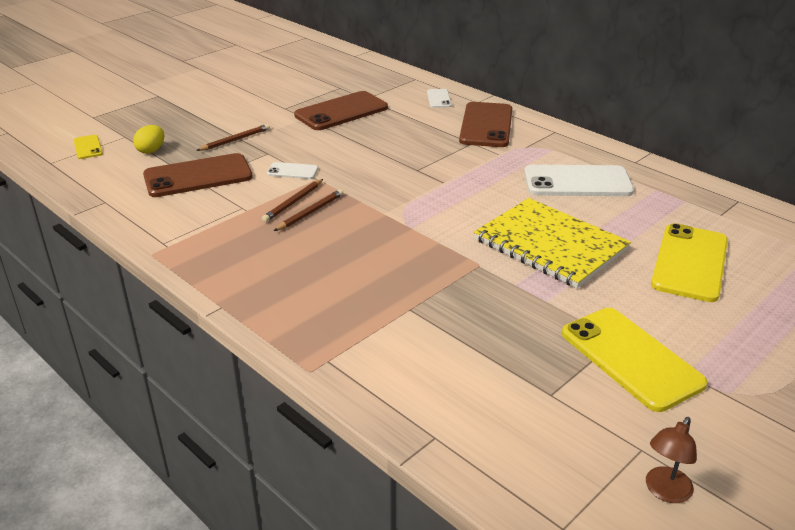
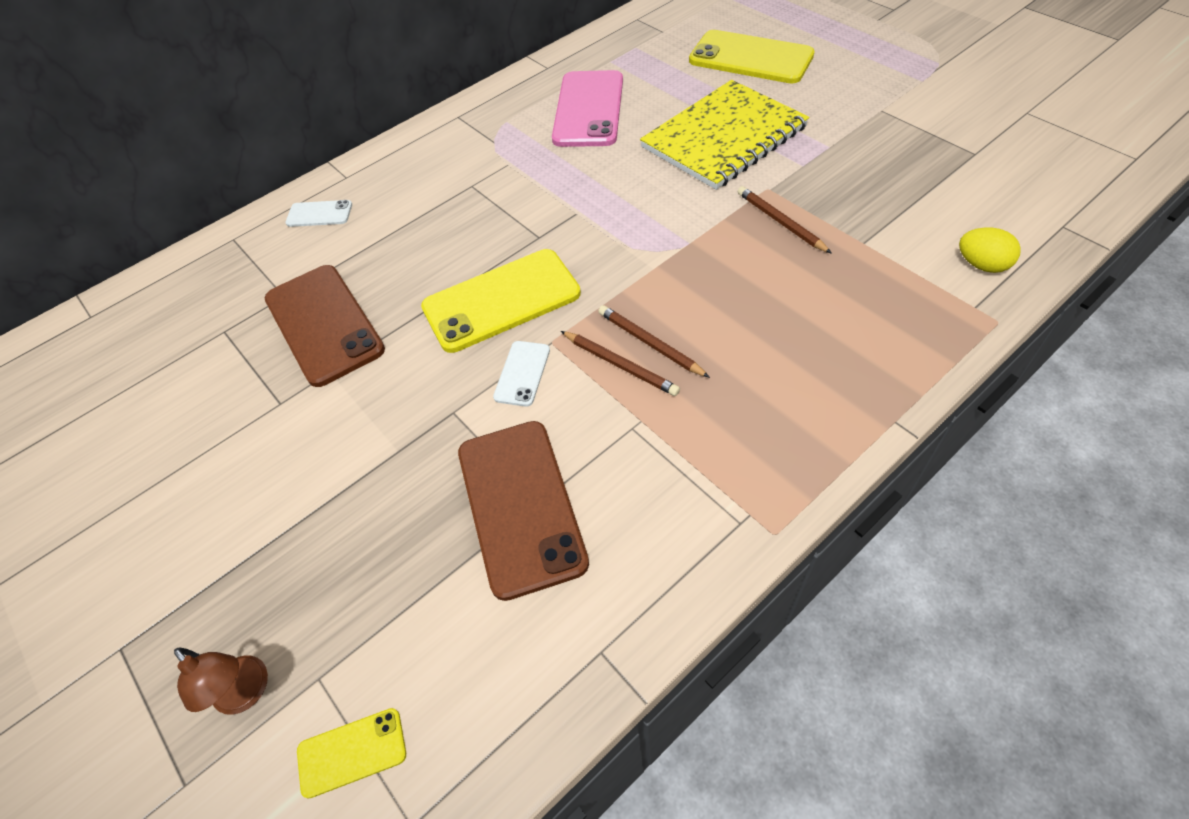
camera: 80 degrees left, 20 degrees up
yellow egg [133,125,164,154] -> yellow egg moved to [959,228,1021,273]
brown pencil [196,124,270,151] -> brown pencil moved to [738,186,832,254]
brown phone [459,102,512,147] -> none
white phone [524,165,634,196] -> pink phone [552,70,623,147]
yellow phone [562,308,708,412] -> yellow phone moved to [421,249,581,353]
brown lamp [646,417,697,503] -> brown lamp moved to [174,648,268,715]

